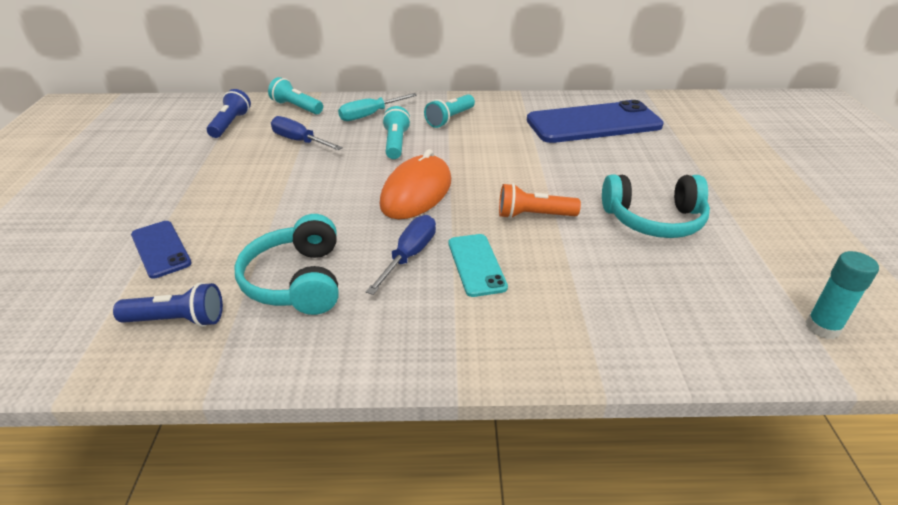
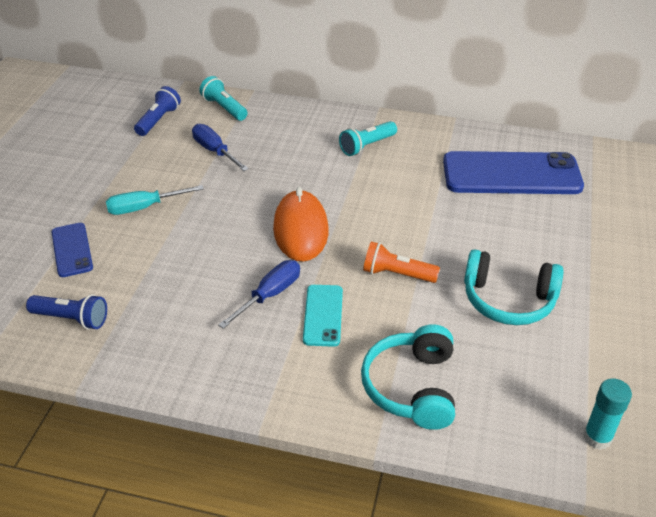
camera: 15 degrees right, 5 degrees up
turquoise headphones [234,214,339,315] -> turquoise headphones moved to [361,324,455,430]
turquoise screwdriver [338,93,417,121] -> turquoise screwdriver moved to [106,185,204,215]
orange mouse [380,149,451,219] -> orange mouse turned 45 degrees counterclockwise [273,187,328,262]
turquoise flashlight [382,106,411,159] -> none

